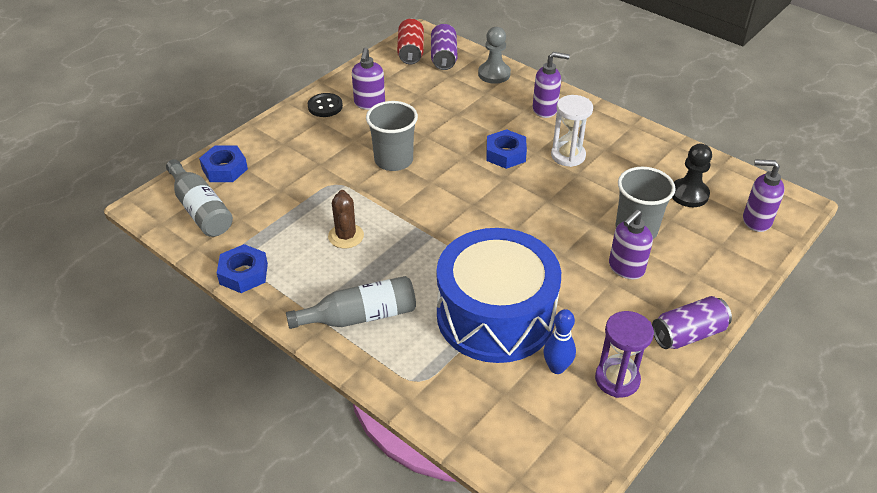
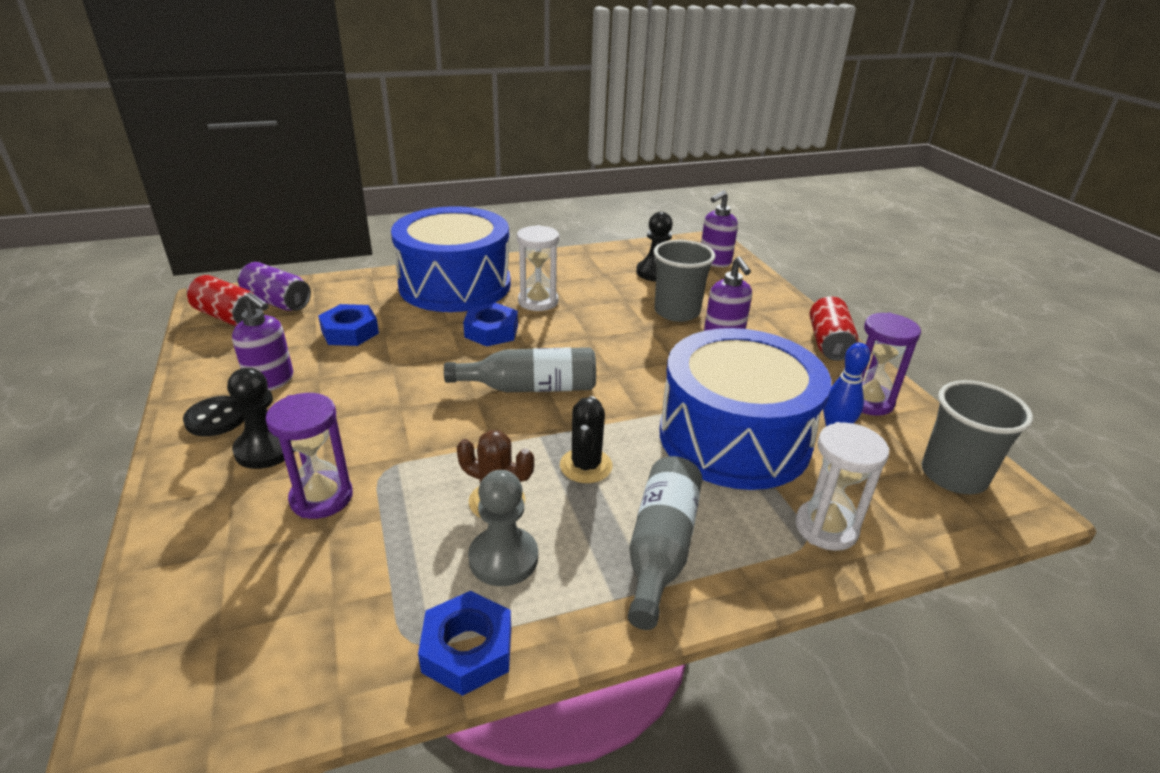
camera: 60 degrees left, 10 degrees down
grey bottle [166,159,233,237] -> grey bottle moved to [444,347,596,392]
blue nut [199,146,248,182] -> blue nut moved to [318,304,379,346]
grey cup [366,101,418,171] -> grey cup moved to [922,380,1033,494]
grey pawn [478,27,511,84] -> grey pawn moved to [468,470,538,586]
purple soap dispenser [533,52,570,118] -> blue drum [391,206,511,312]
purple can [652,296,732,349] -> red can [810,296,858,361]
none -> black pawn [227,368,295,469]
none -> purple hourglass [266,393,353,519]
none -> black cactus [560,396,613,483]
none -> white hourglass [795,422,890,551]

